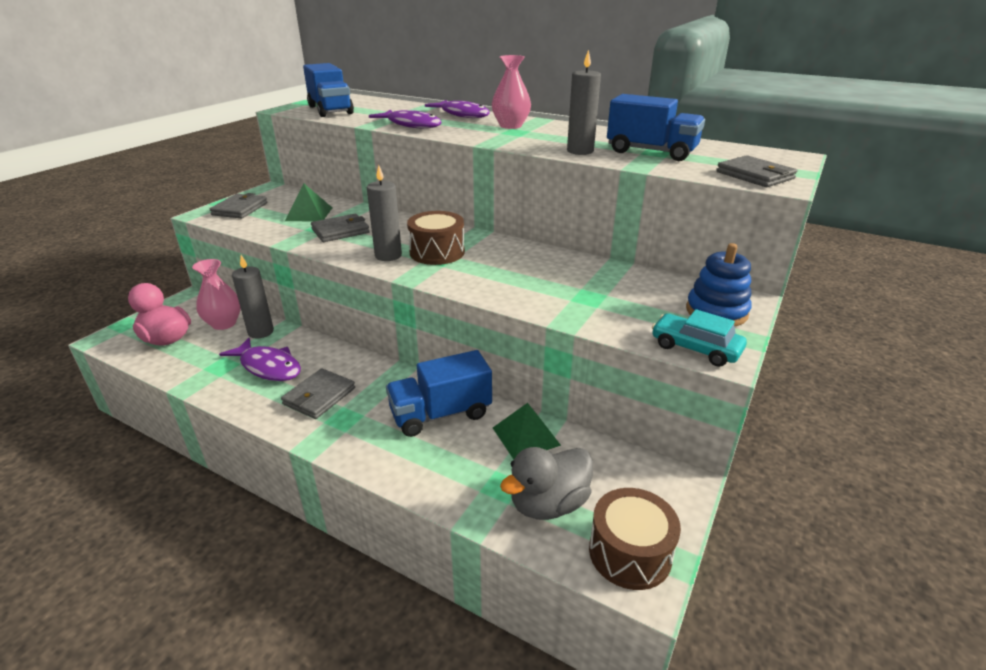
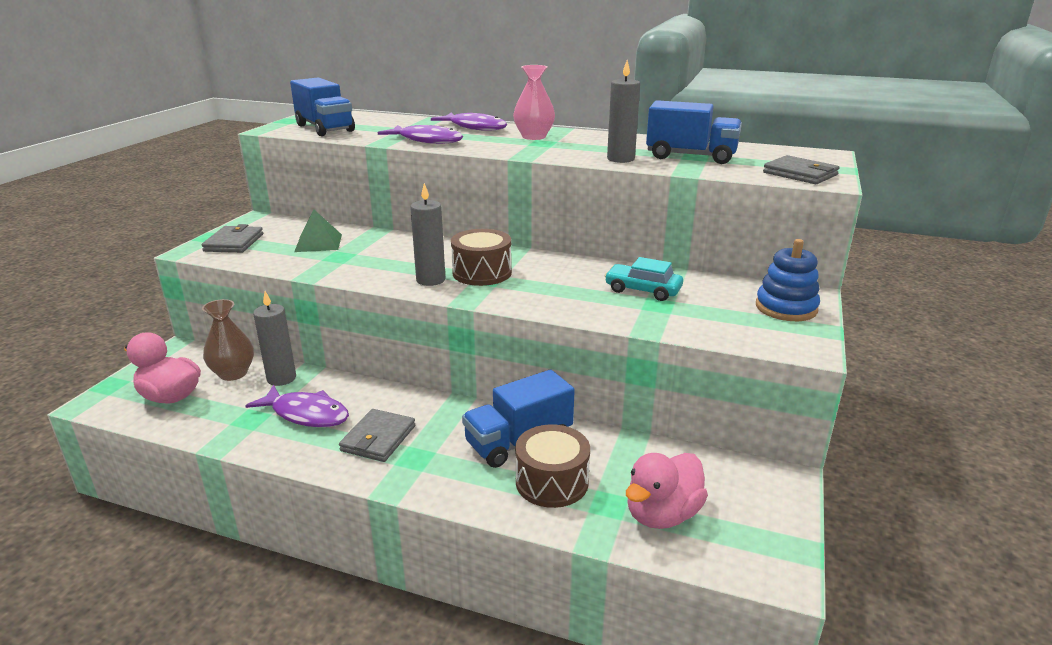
camera: 10 degrees left, 5 degrees down
pink vase [192,259,241,330] -> brown vase [202,299,254,381]
grey wallet [311,214,370,242] -> none
green pyramid [493,403,561,460] -> none
grey duck [500,447,593,520] -> pink duck [626,453,708,529]
brown drum [589,488,681,590] -> brown drum moved to [515,424,590,508]
turquoise car [652,309,747,367] -> turquoise car moved to [604,257,683,301]

